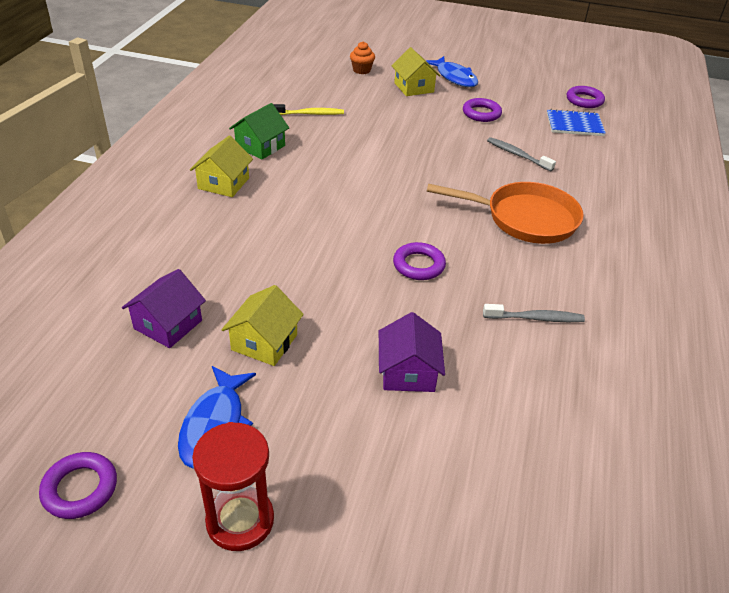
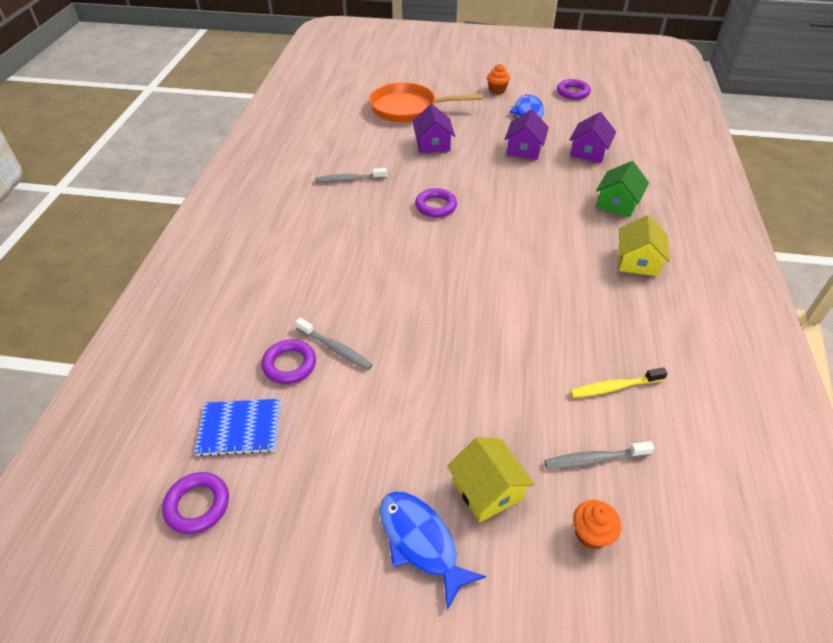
camera: 175 degrees right, 5 degrees up
red hourglass [192,422,274,551] -> orange cupcake [487,64,510,94]
yellow house [222,285,304,366] -> purple house [505,109,549,160]
green house [229,103,289,159] -> green house moved to [596,161,649,217]
orange pan [427,182,584,244] -> orange pan moved to [369,82,482,122]
purple ring [463,98,502,122] -> purple ring moved to [261,339,316,384]
none -> grey toothbrush [544,441,655,469]

